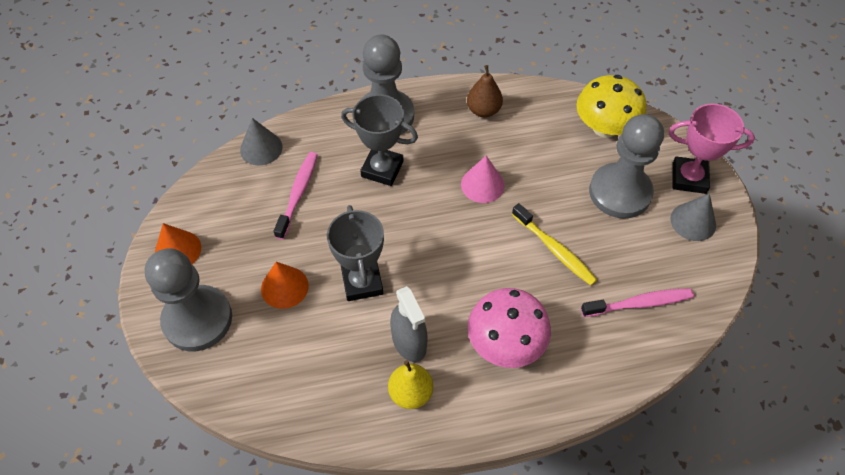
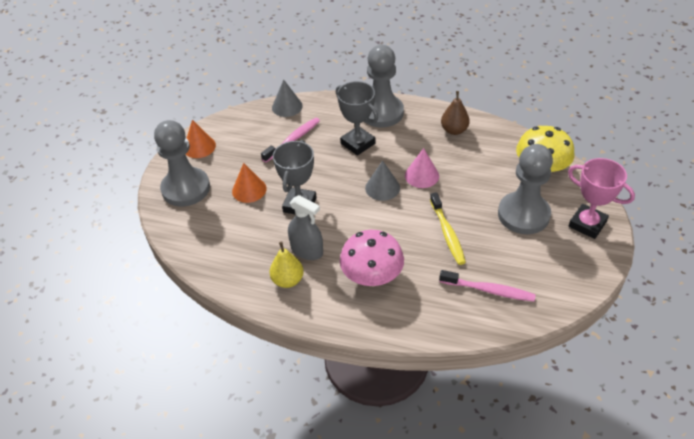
camera: 30 degrees right, 10 degrees down
grey spray bottle [390,286,428,362] -> grey spray bottle turned 60 degrees counterclockwise [288,195,323,260]
grey cone [670,194,716,241] -> grey cone moved to [365,160,400,201]

